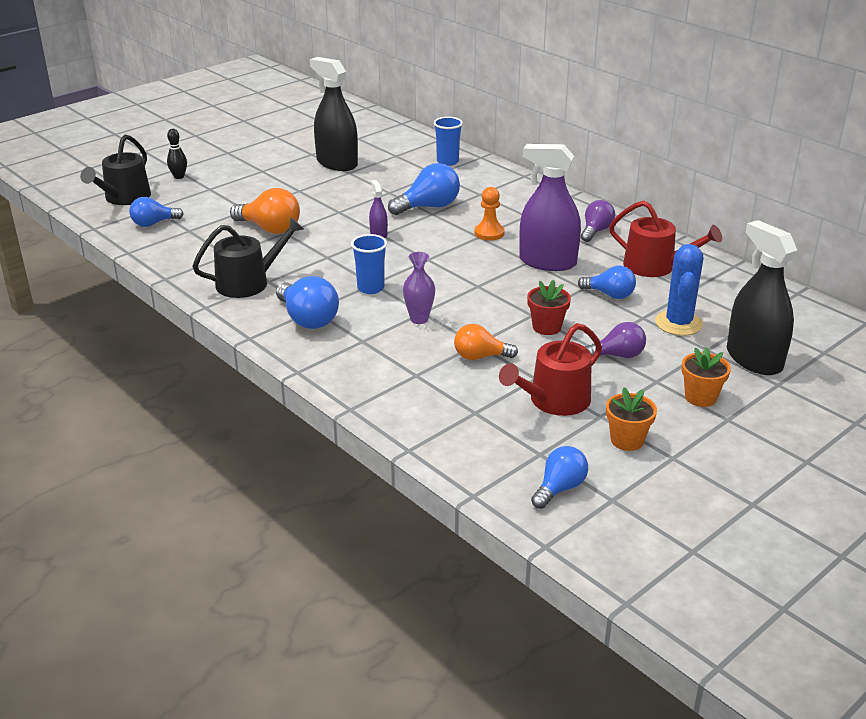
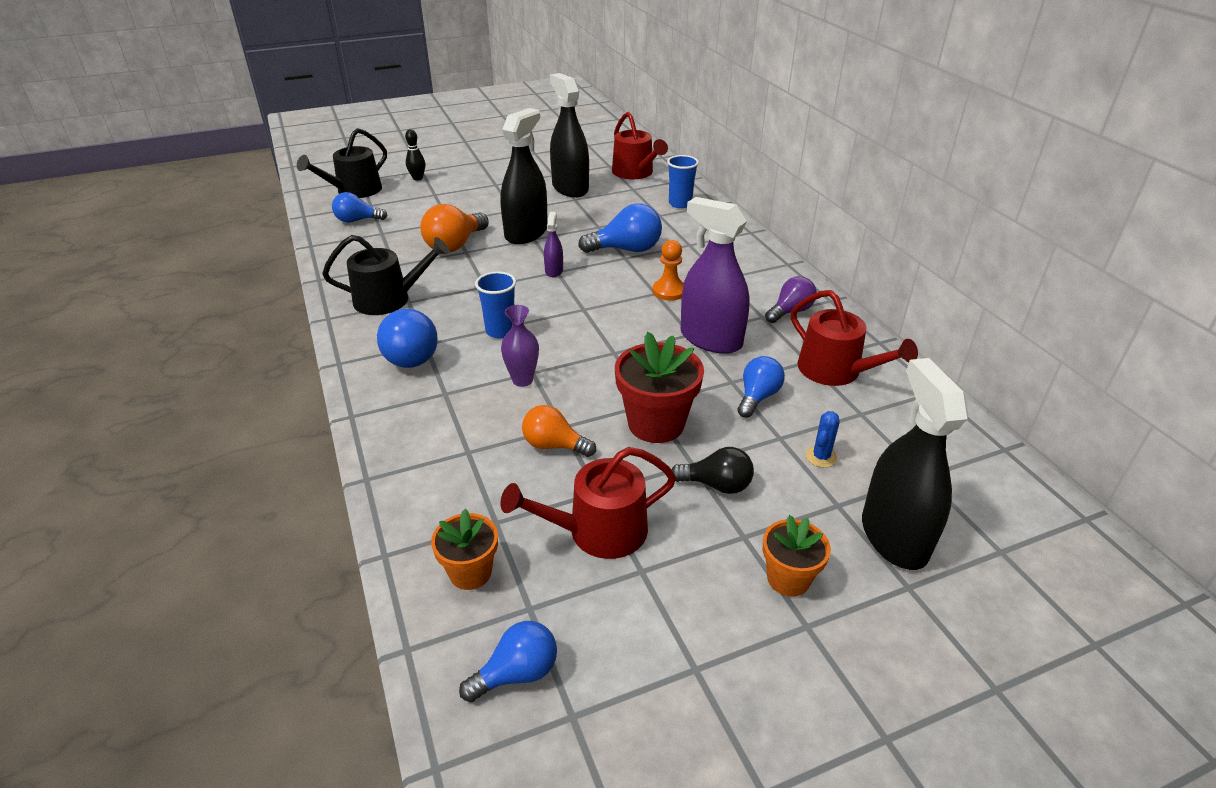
camera: 20 degrees right, 5 degrees up
orange light bulb [230,188,300,234] -> orange light bulb turned 75 degrees clockwise [420,204,489,252]
red flower pot [527,280,571,335] -> red flower pot [615,332,704,443], size x1.63
blue light bulb [578,266,636,299] -> blue light bulb turned 105 degrees counterclockwise [737,356,785,418]
purple light bulb [585,322,646,358] -> black light bulb [671,447,754,494]
orange flower pot [606,387,657,451] -> orange flower pot moved to [431,509,498,590]
blue cactus [655,244,703,336] -> blue cactus [806,411,839,468], size x0.51
none -> black spray bottle [501,108,547,244]
none -> red watering can [612,112,668,179]

